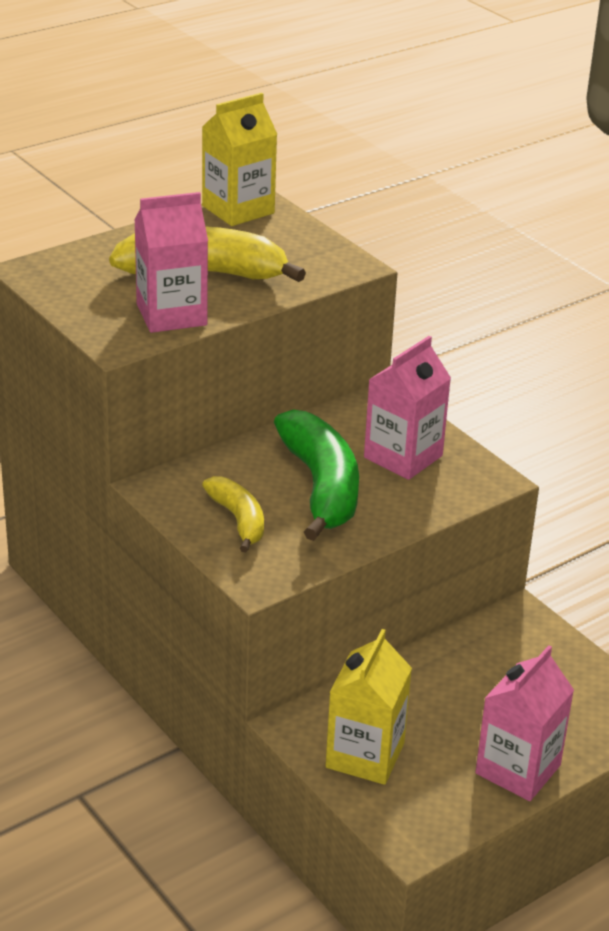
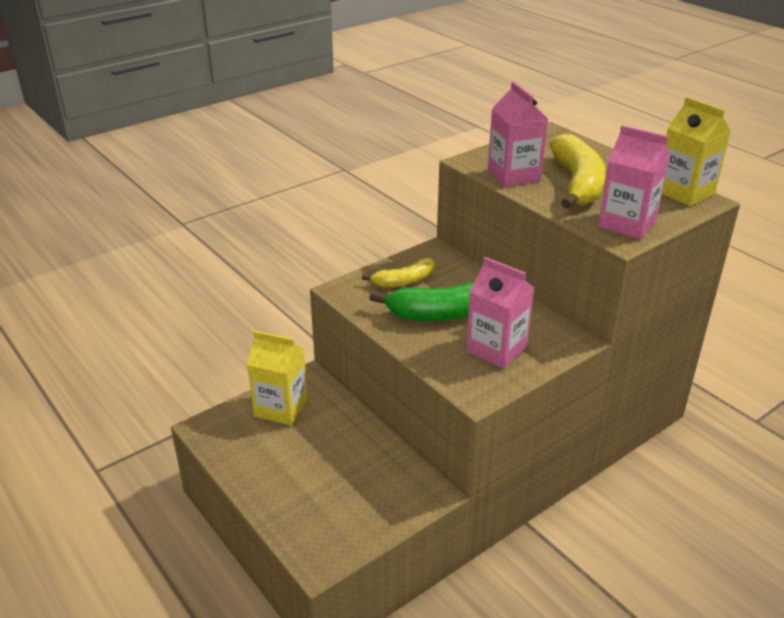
camera: 90 degrees right, 0 degrees up
pink carton [475,645,574,801] -> pink carton moved to [598,125,670,239]

